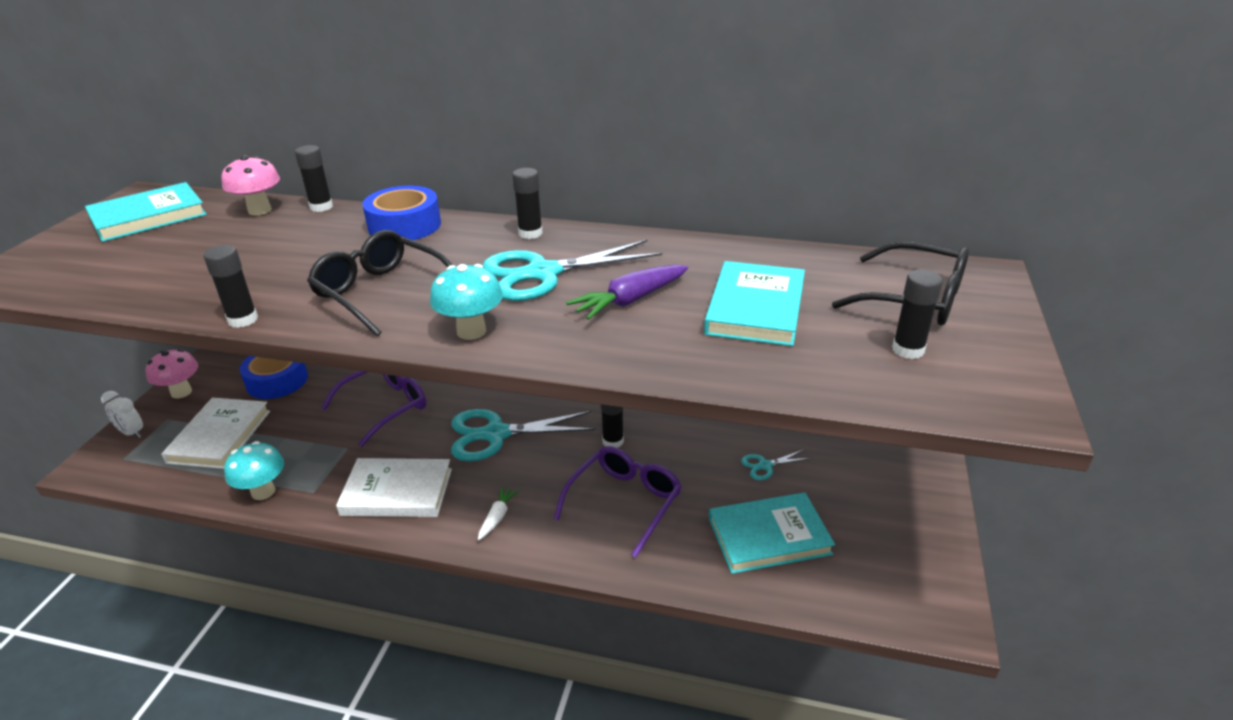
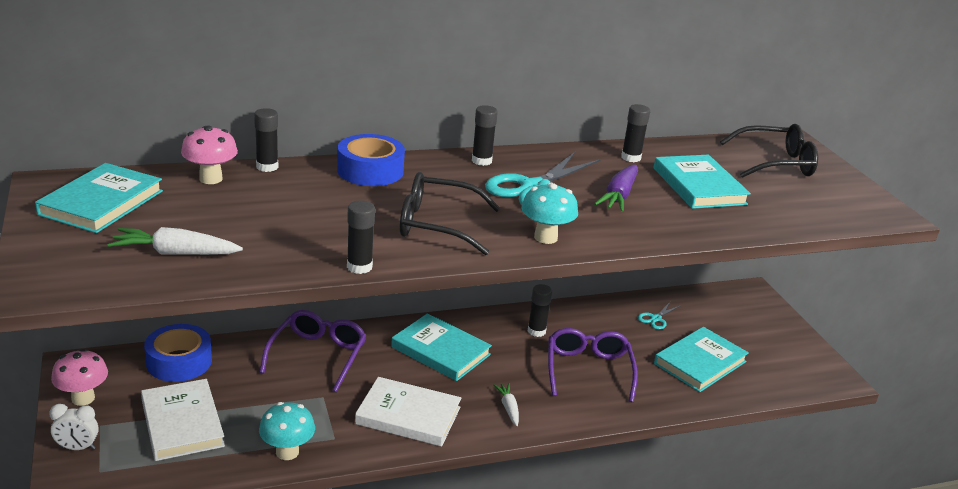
camera: 35 degrees left, 5 degrees down
white book [336,458,452,517] -> white book turned 45 degrees clockwise [355,377,461,447]
turquoise scissors [451,409,595,461] -> turquoise book [391,313,492,381]
black glue stick [892,269,943,359] -> black glue stick moved to [621,104,650,162]
none -> white carrot [107,227,243,255]

